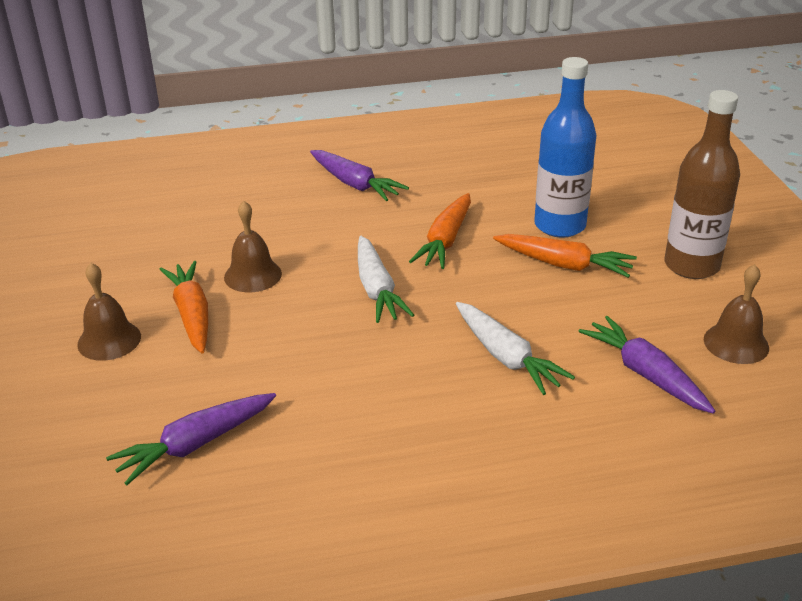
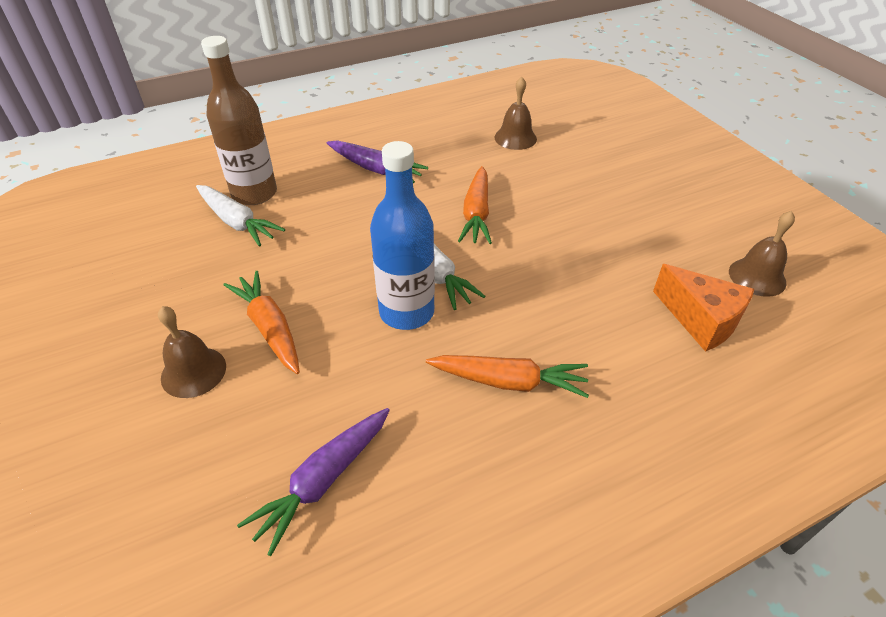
camera: 15 degrees left, 10 degrees up
brown bell [224,201,282,292] -> brown bell moved to [494,77,537,150]
white carrot [456,302,575,395] -> white carrot moved to [196,185,285,247]
orange carrot [493,234,637,278] -> orange carrot moved to [426,355,589,398]
blue bottle [534,57,596,237] -> blue bottle moved to [370,141,435,330]
purple carrot [578,316,715,414] -> orange cheese [653,264,754,352]
brown bottle [665,90,740,279] -> brown bottle moved to [201,36,277,205]

